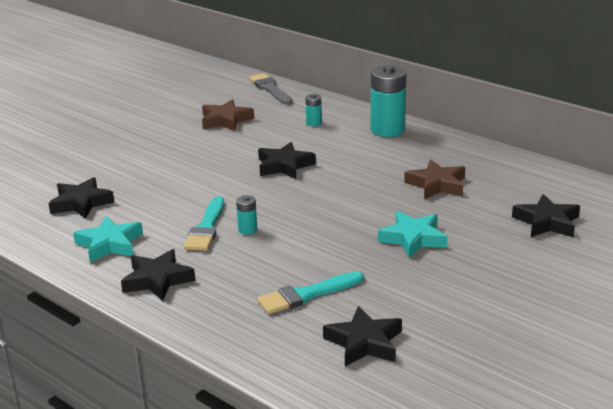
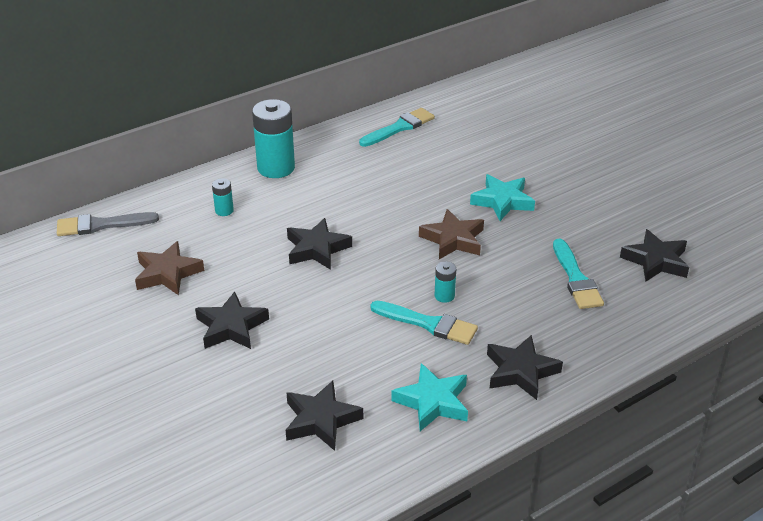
camera: 75 degrees left, 10 degrees up
brown star [404,159,465,199] -> brown star moved to [419,209,484,259]
black star [512,194,580,238] -> black star moved to [195,291,269,349]
none -> turquoise brush [359,108,435,147]

